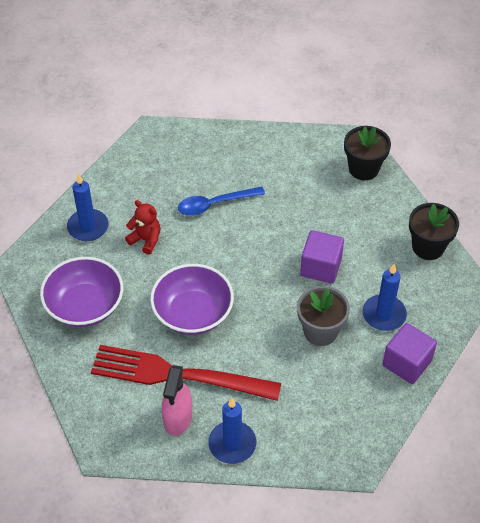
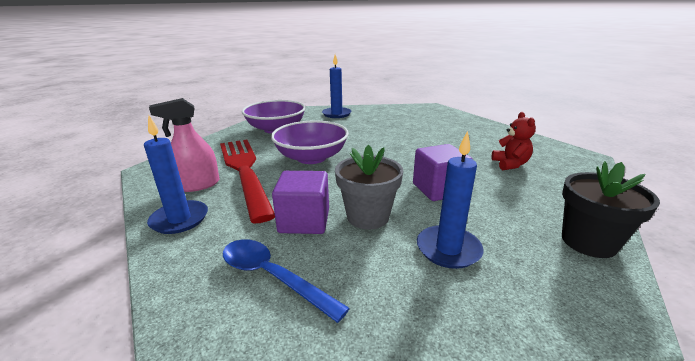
camera: 55 degrees right, 25 degrees down
red teddy bear [125,200,161,254] -> red teddy bear moved to [491,112,536,170]
blue spoon [178,186,265,216] -> blue spoon moved to [223,239,350,323]
black flower pot [344,126,391,180] -> none
purple cube [383,323,437,384] -> purple cube moved to [272,171,329,234]

